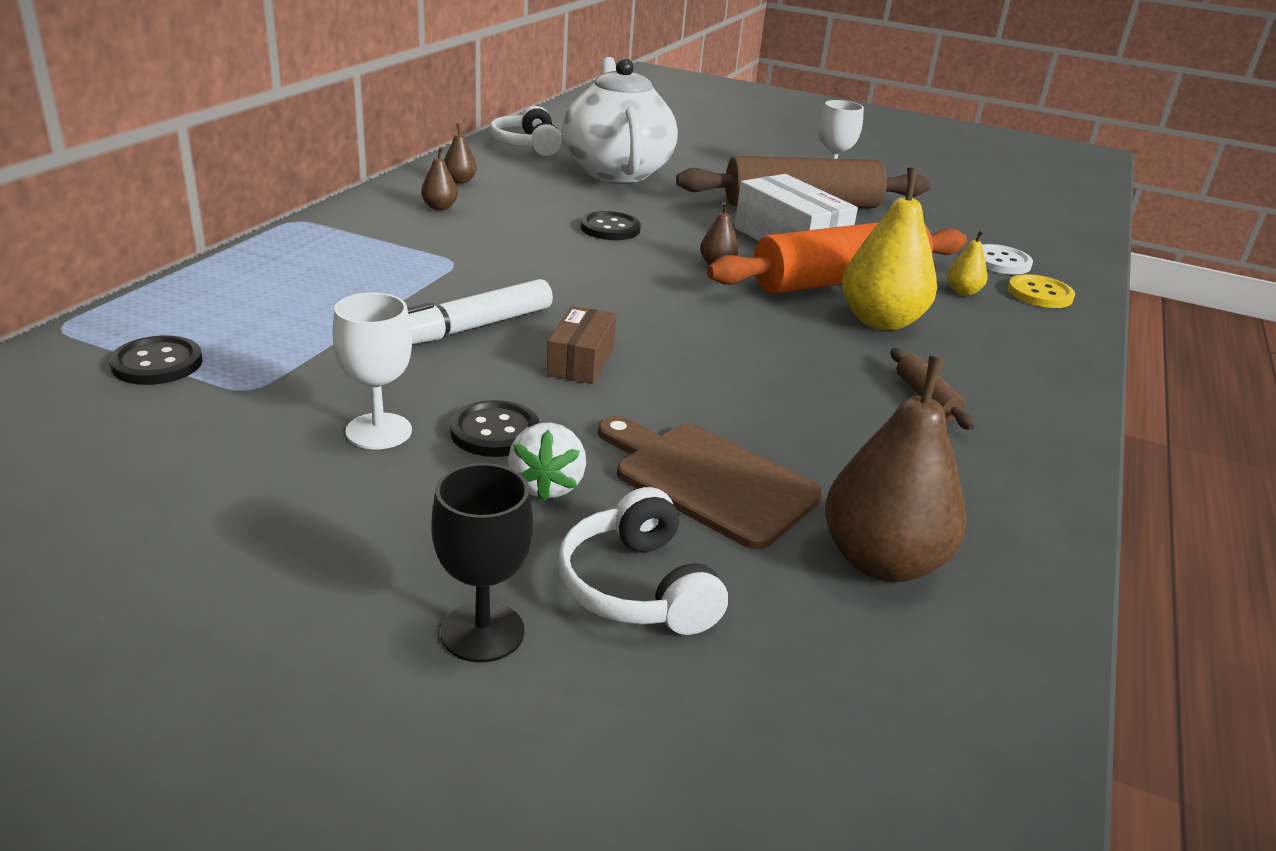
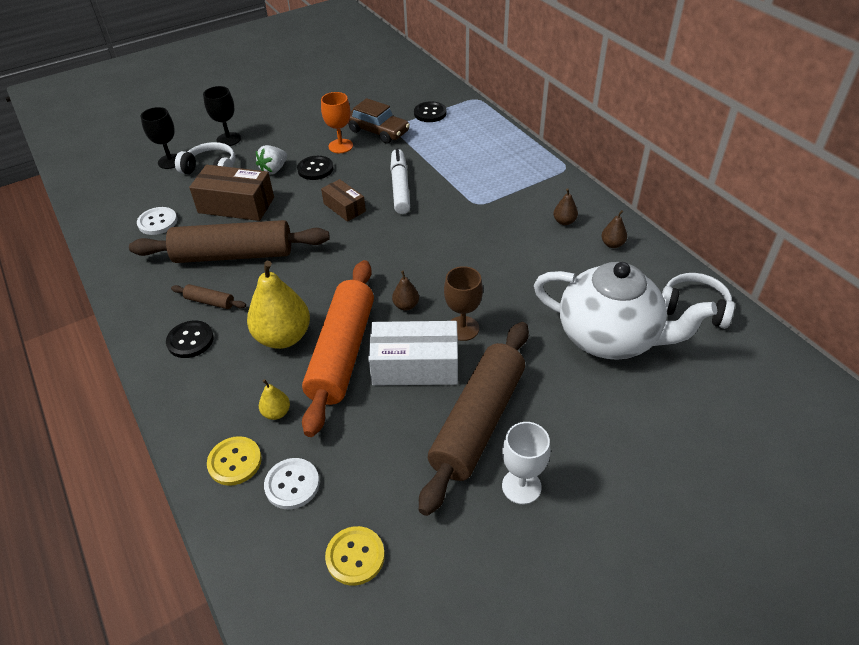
camera: 130 degrees right, 15 degrees up
white goblet [332,293,412,449] -> orange goblet [321,92,353,153]
white strawberry [508,422,586,502] -> white strawberry turned 90 degrees counterclockwise [256,145,287,174]
black button [581,211,641,240] -> black button moved to [166,320,214,358]
brown cutting board [598,416,823,550] -> brown box [189,165,274,221]
brown pear [825,356,967,582] -> white button [137,207,177,235]
none -> brown rolling pin [129,220,330,263]
none -> black goblet [141,107,177,169]
none -> yellow button [325,526,385,585]
none -> brown car [348,98,410,144]
none -> brown goblet [444,266,483,341]

